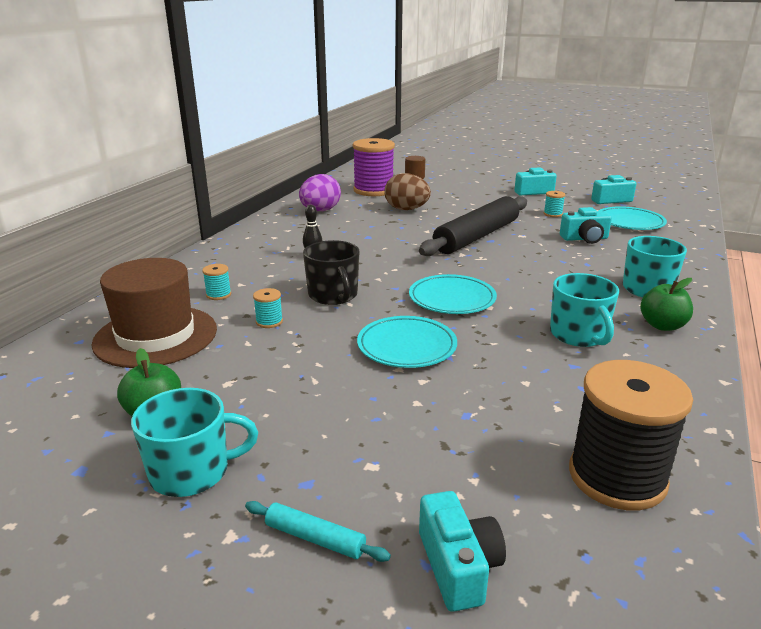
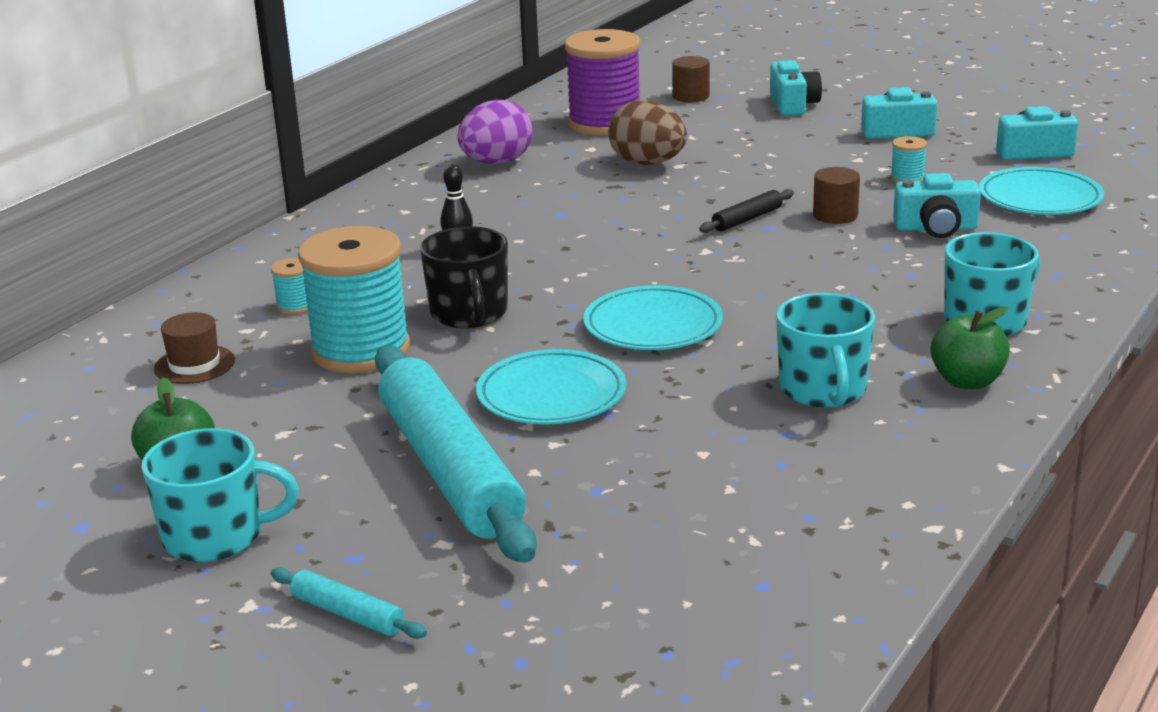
camera: 10 degrees right, 0 degrees up
brown hat [91,258,217,368] -> brown hat [154,312,235,384], size x0.46
turquoise spool [253,288,283,328] -> turquoise spool [298,226,410,373], size x2.43
black rolling pin [419,196,527,256] -> black rolling pin [699,189,794,233], size x0.40
turquoise camera [419,491,506,612] -> turquoise camera moved to [770,60,822,116]
black spool [569,360,693,510] -> none
none -> turquoise rolling pin [375,345,536,563]
none -> brown cylinder [813,167,860,224]

